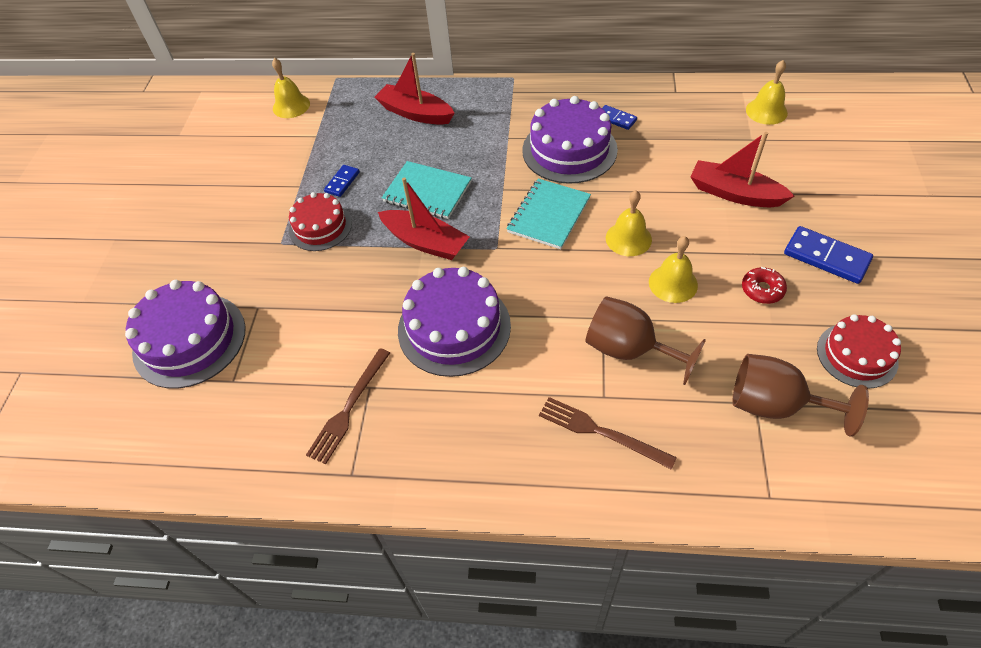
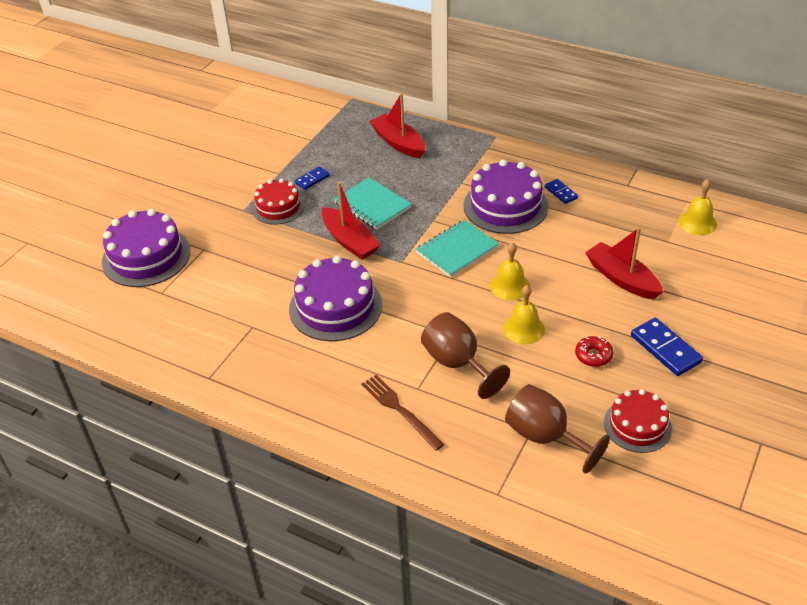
camera: 20 degrees right, 10 degrees down
yellow bell [272,58,310,118] -> none
brown fork [306,348,390,464] -> none

